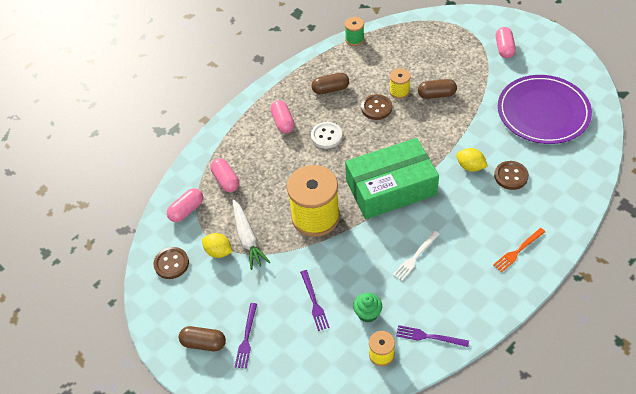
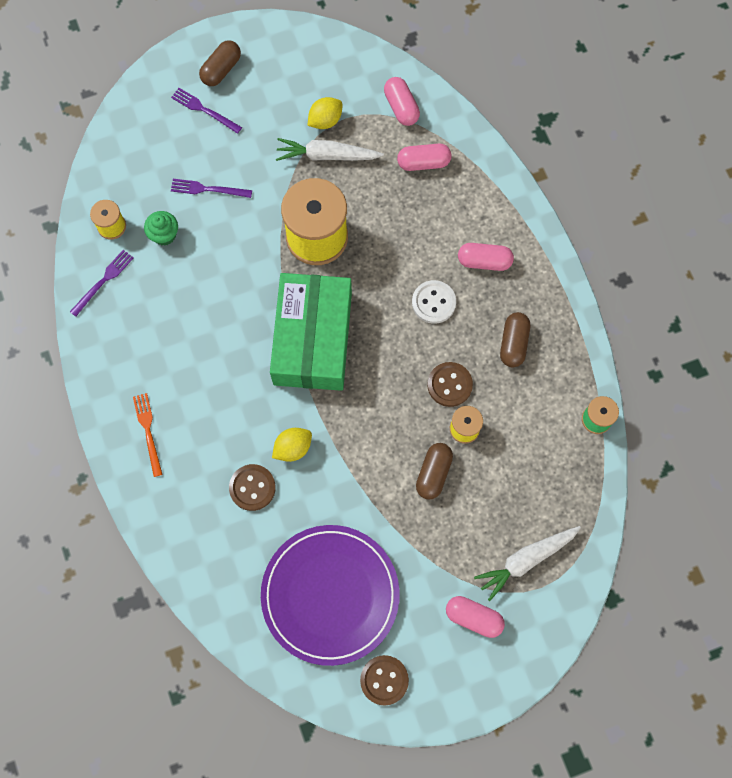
camera: 110 degrees right, 20 degrees up
brown button [154,247,189,279] -> brown button moved to [360,655,409,706]
white fork [393,231,440,281] -> none
none -> white carrot [474,526,581,601]

